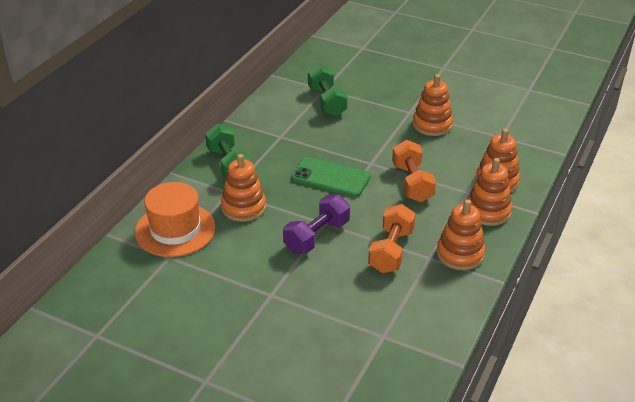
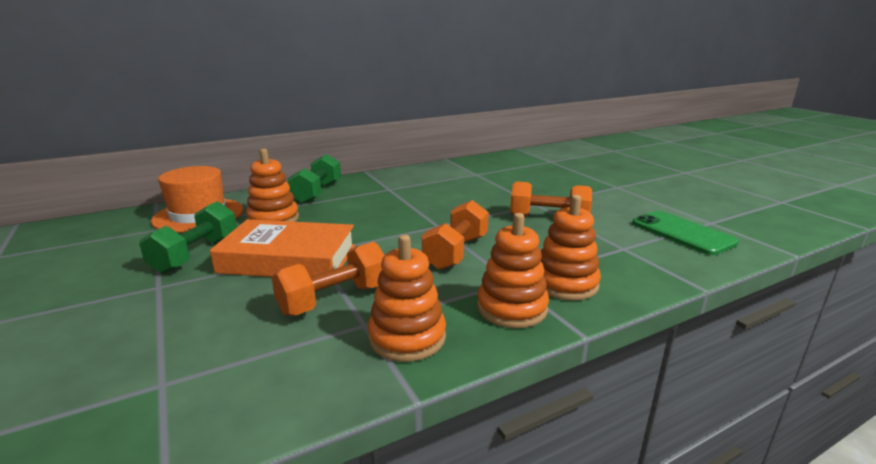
camera: 35 degrees right, 15 degrees down
purple dumbbell [283,194,350,254] -> orange book [210,219,355,277]
green phone [291,157,370,197] -> green phone moved to [632,211,739,255]
green dumbbell [308,64,348,117] -> green dumbbell moved to [139,202,237,274]
orange stacking toy [413,74,453,136] -> orange dumbbell [510,181,592,217]

